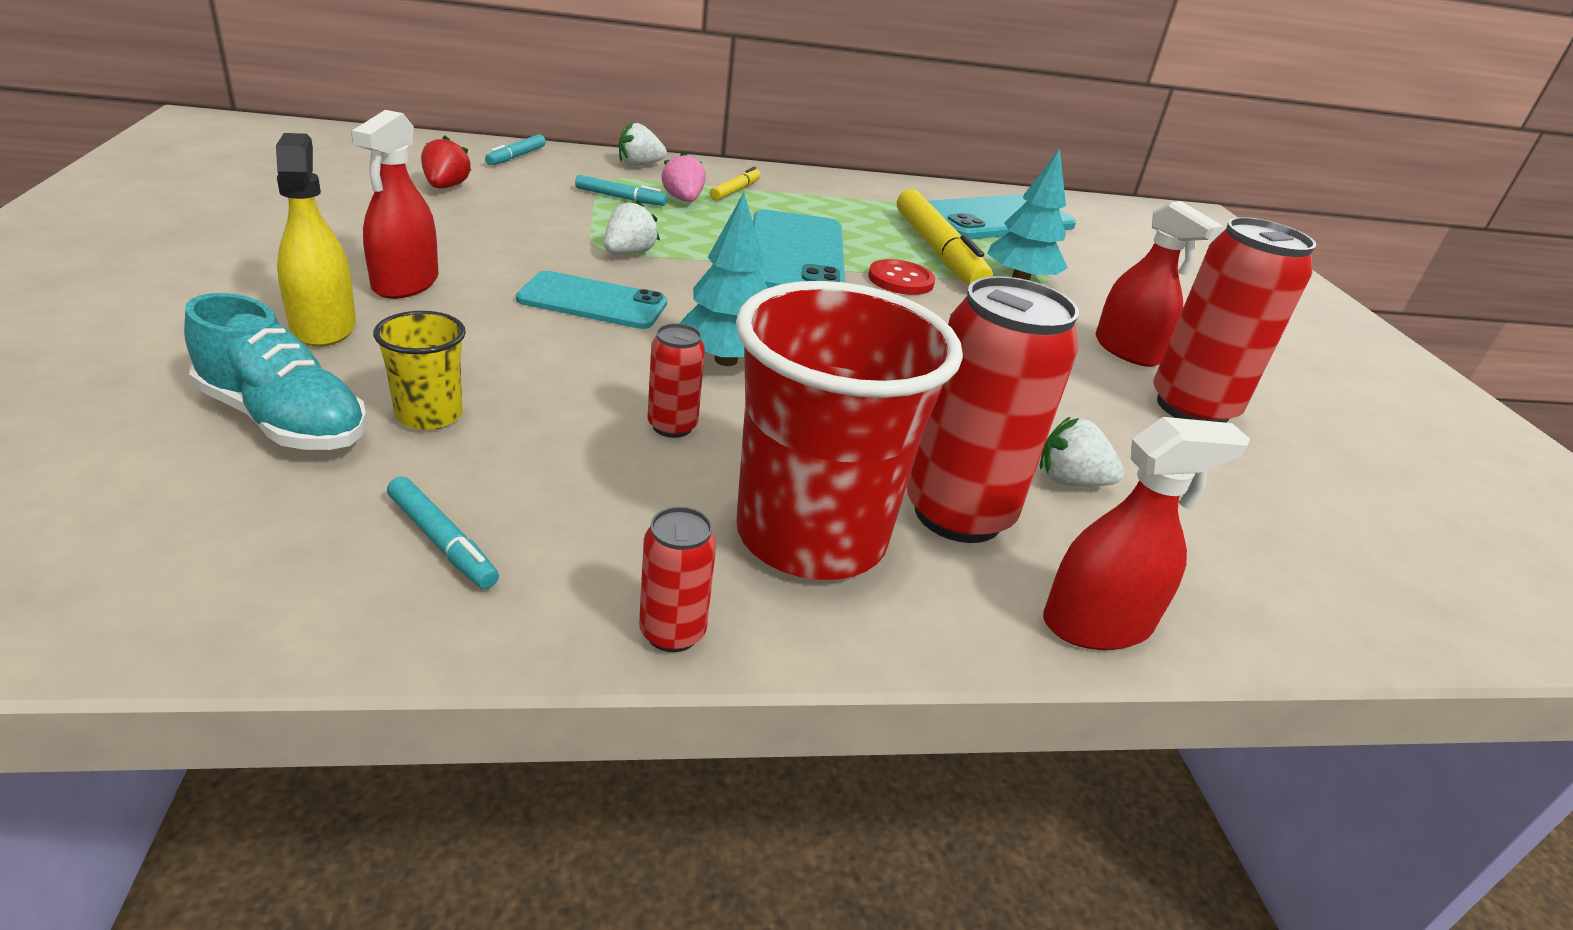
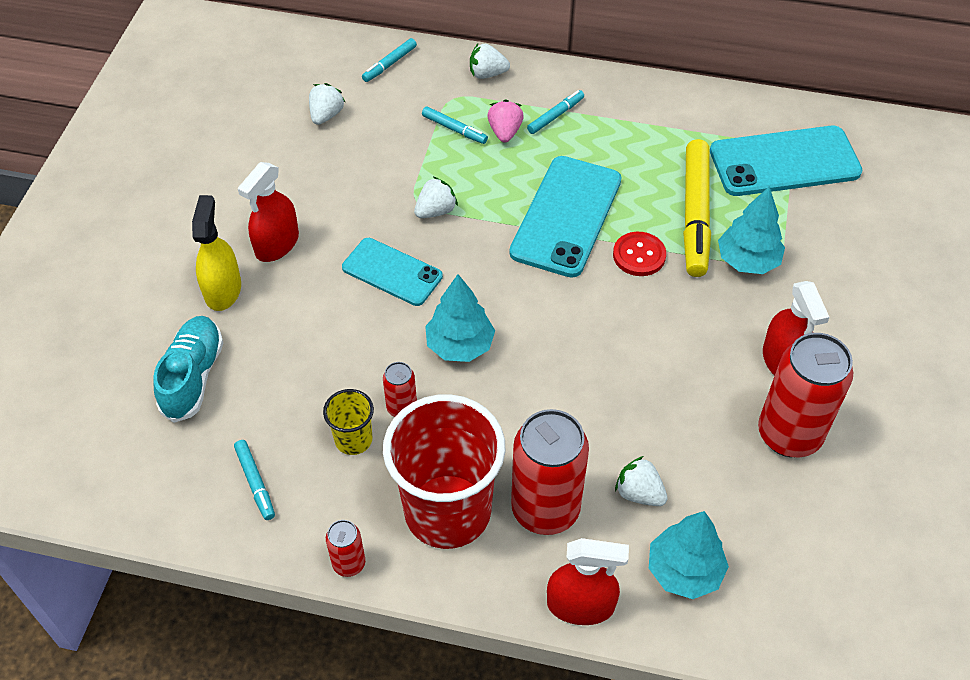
camera: 25 degrees right, 20 degrees up
turquoise shoe [184,293,367,450] -> turquoise shoe turned 135 degrees counterclockwise [153,316,223,423]
yellow cup [373,311,466,430] -> yellow cup moved to [323,389,374,455]
red strawberry [421,136,472,188] -> white strawberry [309,83,345,125]
yellow marker [710,167,761,201] -> turquoise marker [527,90,584,134]
none -> turquoise tree [649,511,729,599]

